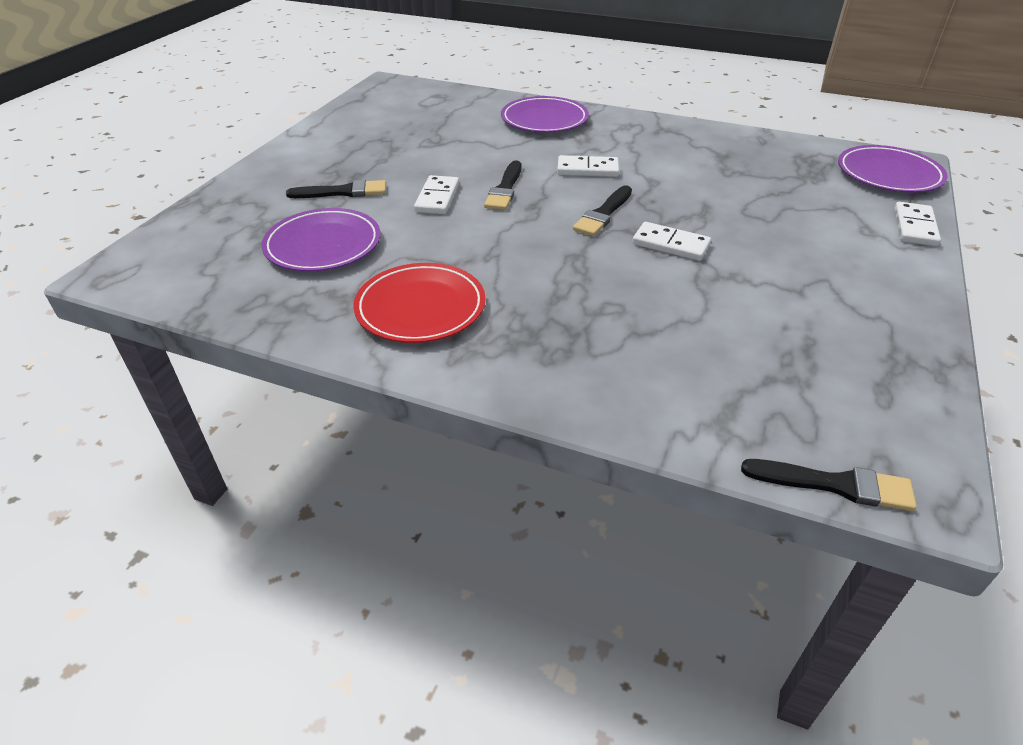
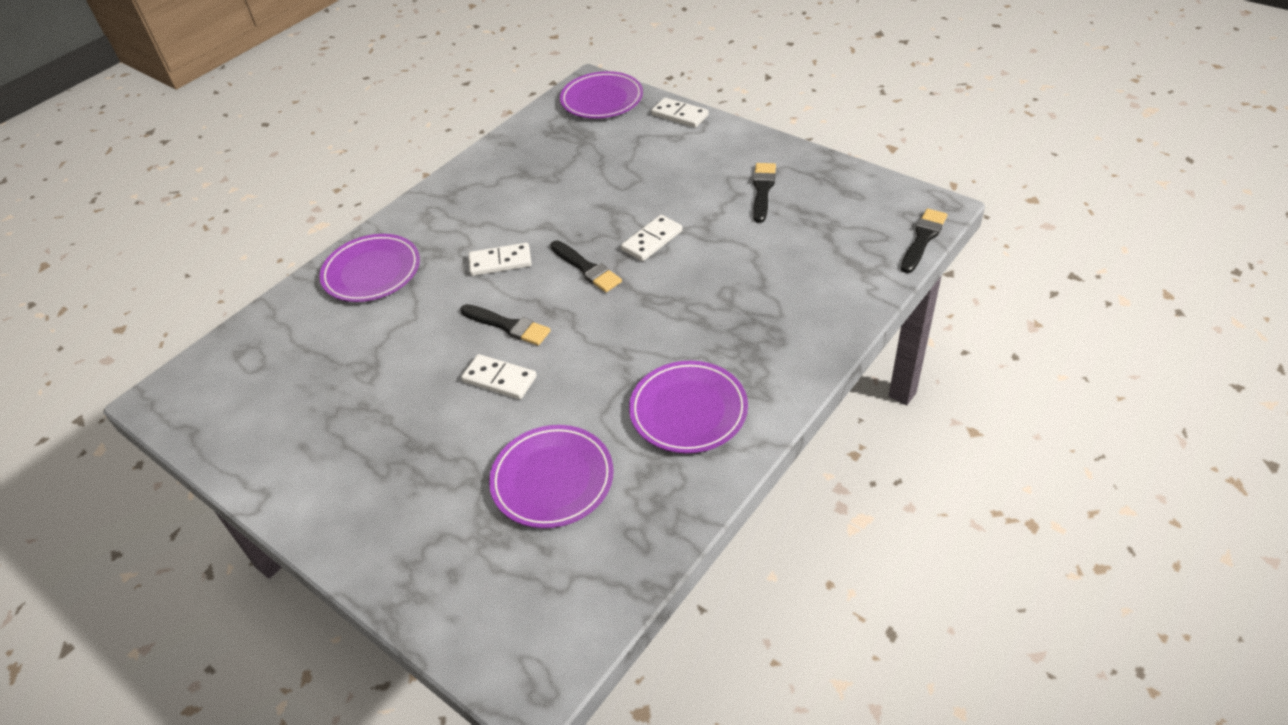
camera: 70 degrees left, 5 degrees up
black brush [286,180,386,198] -> black brush moved to [753,163,776,223]
red plate [353,263,486,343] -> purple plate [629,361,748,453]
white domino [557,155,619,177] -> white domino turned 60 degrees clockwise [469,243,532,276]

